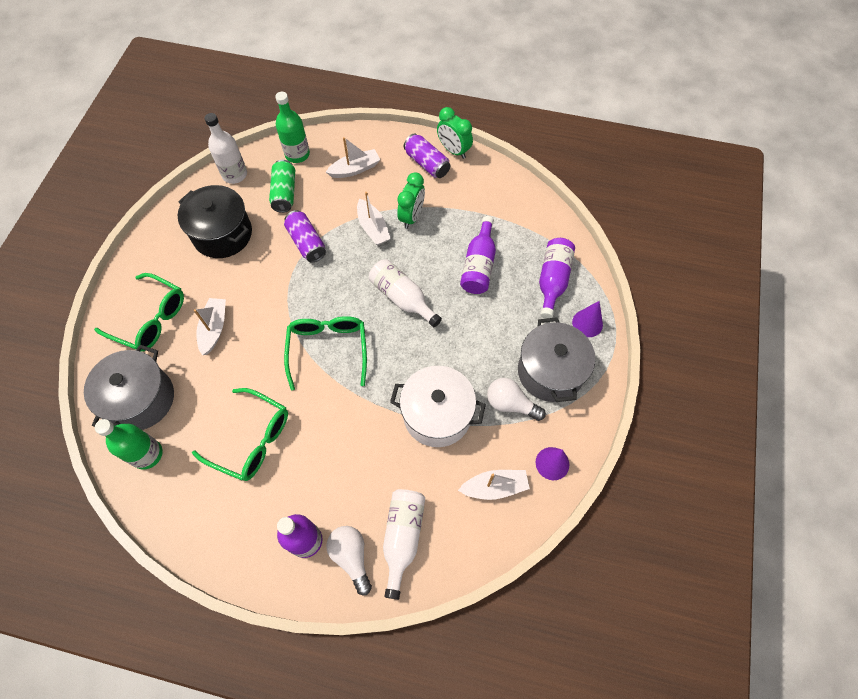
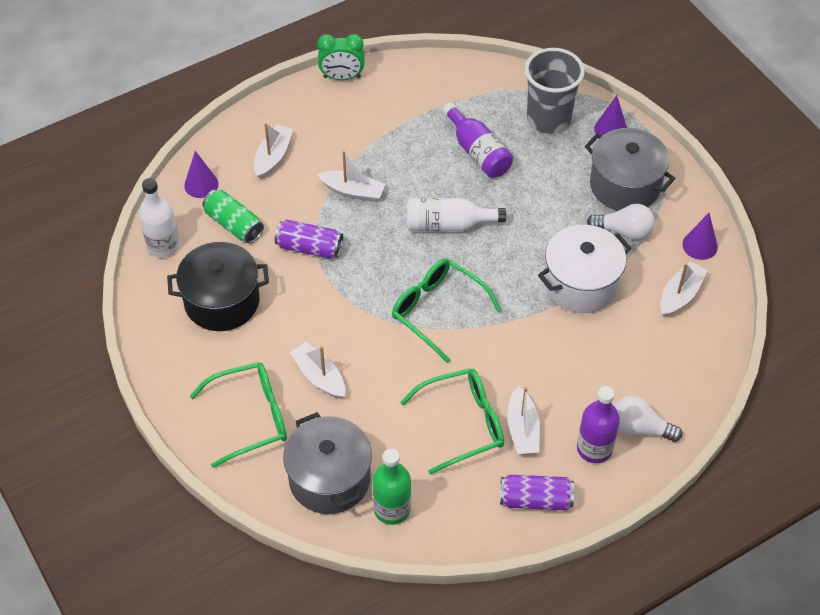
camera: 45 degrees left, 10 degrees down
green bottle [275,92,310,163] -> purple cone [184,151,219,198]
white bottle [383,489,425,600] -> none
green clock [397,172,425,229] -> none
purple can [404,133,450,178] -> purple can moved to [500,475,574,510]
white light bulb [487,378,546,421] -> white light bulb turned 150 degrees counterclockwise [587,204,655,240]
purple bottle [539,238,575,319] -> grey cup [525,48,585,134]
none -> white boat [507,386,540,454]

